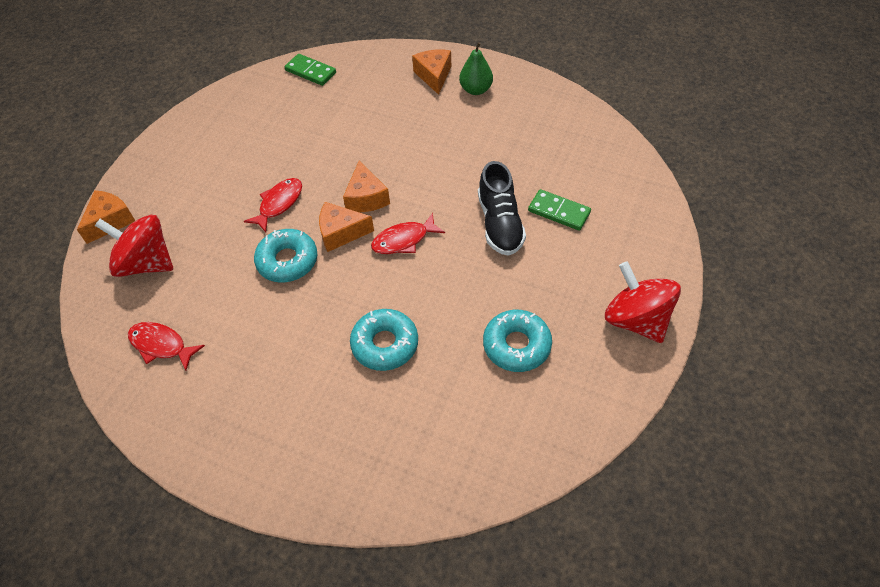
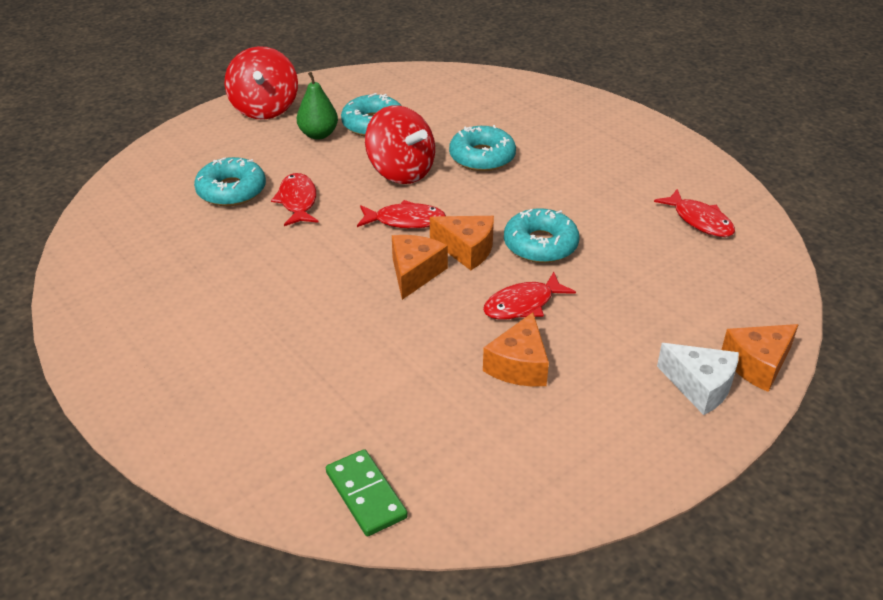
camera: 155 degrees left, 15 degrees down
red spinning top [95,215,173,277] -> red spinning top moved to [365,105,435,184]
orange cheese [412,50,451,95] -> orange cheese moved to [483,312,549,387]
green pear [459,42,493,95] -> green pear moved to [297,72,338,140]
black shoe [478,161,526,256] -> red fish [271,173,319,226]
green domino [528,189,591,231] -> turquoise donut [194,157,266,206]
none -> white cheese [657,343,739,415]

